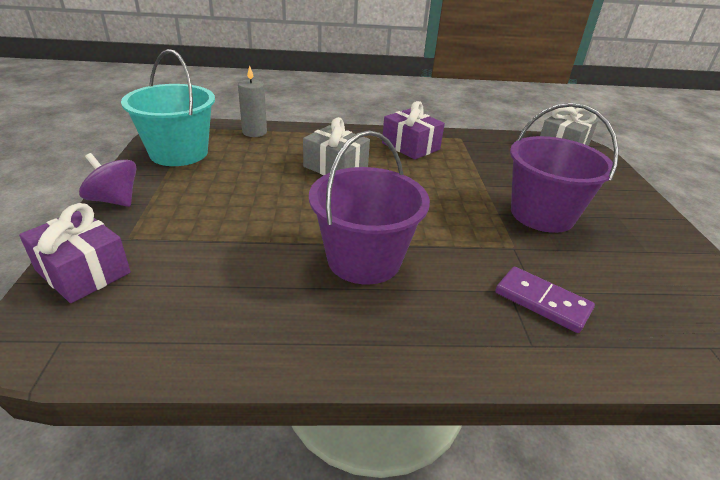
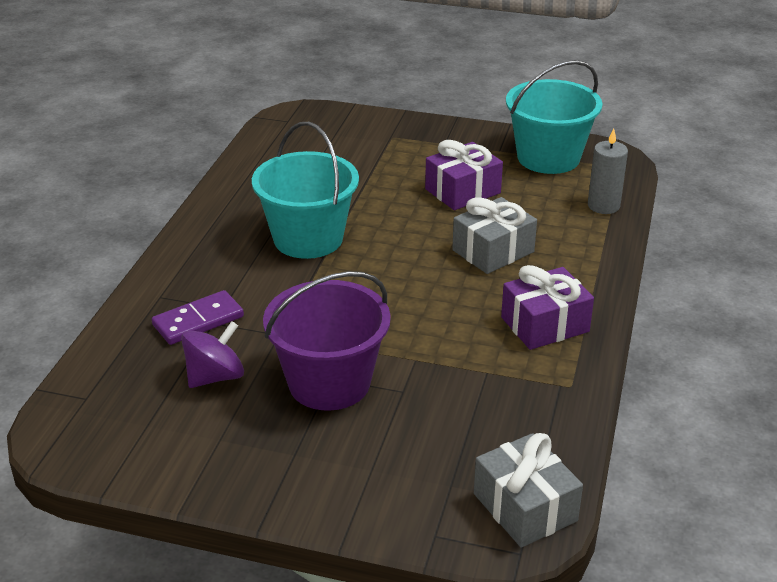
camera: 110 degrees right, 0 degrees up
purple gift [19,203,131,303] -> purple gift moved to [425,140,503,210]
purple spinning top [79,153,136,207] -> purple spinning top moved to [181,321,244,388]
purple bucket [309,131,430,284] -> turquoise bucket [252,122,359,259]

